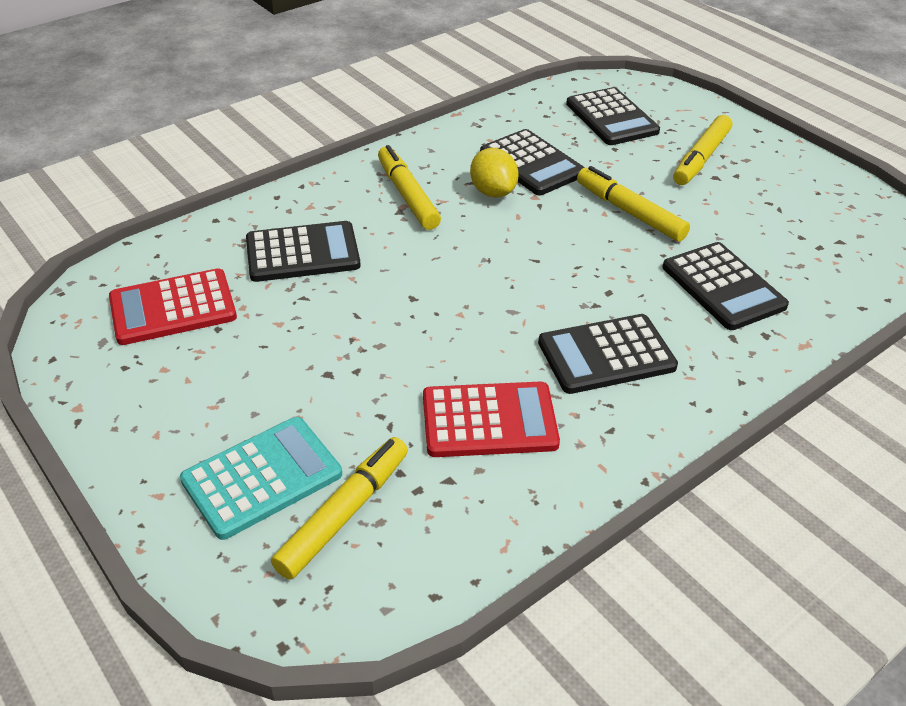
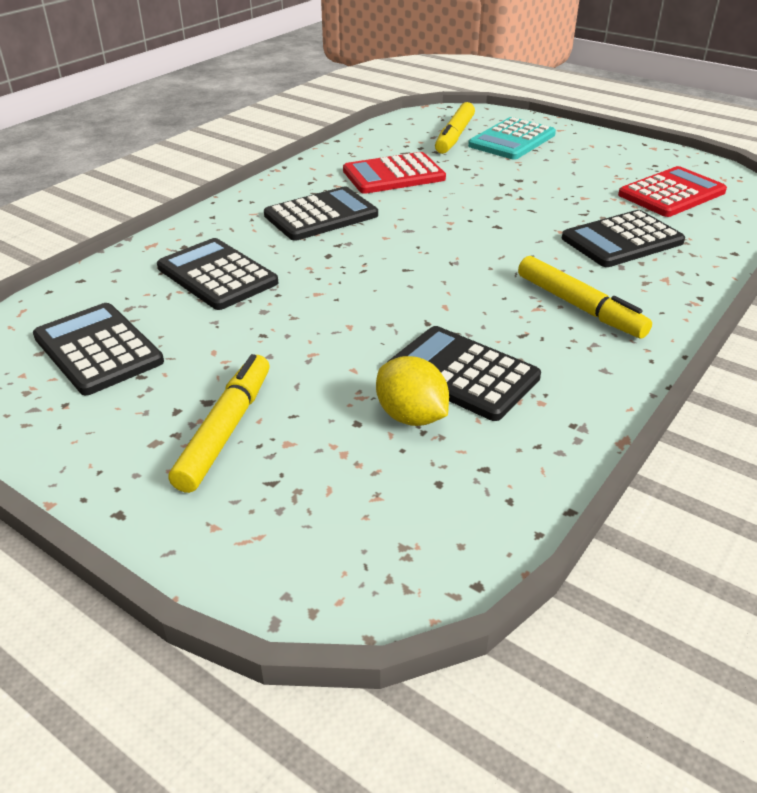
camera: 165 degrees right, 5 degrees down
yellow lemon [470,148,519,198] -> yellow lemon moved to [376,356,449,426]
black calculator [566,87,660,145] -> black calculator moved to [33,303,164,395]
yellow marker [577,166,690,242] -> none

